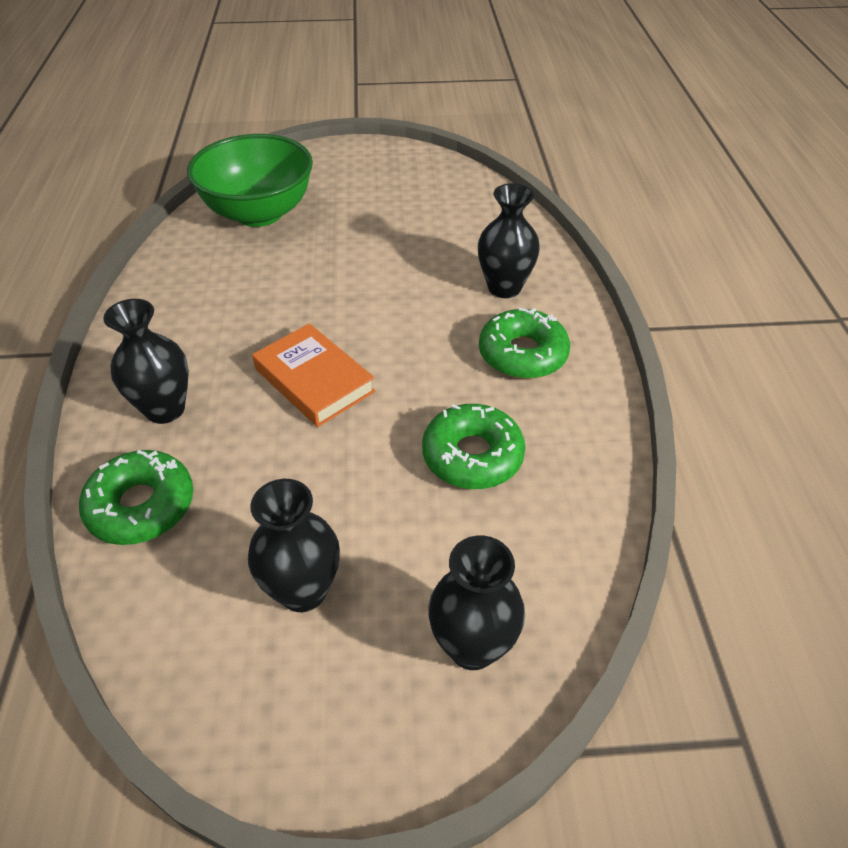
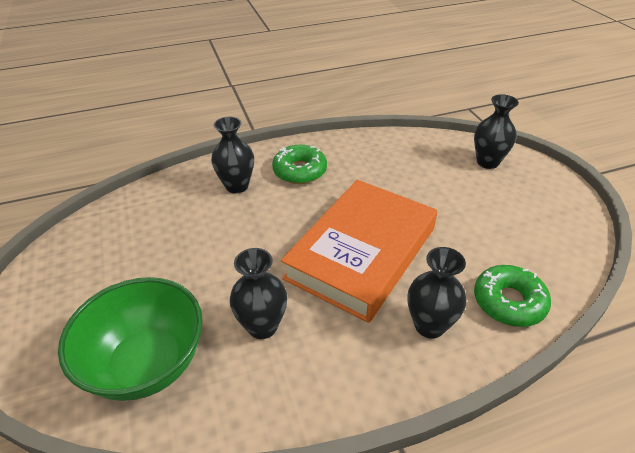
camera: 105 degrees left, 5 degrees down
black vase [248,479,340,612] -> black vase moved to [229,248,287,339]
orange book [252,323,375,427] -> orange book [281,180,438,323], size x1.89
green donut [422,404,525,489] -> none

